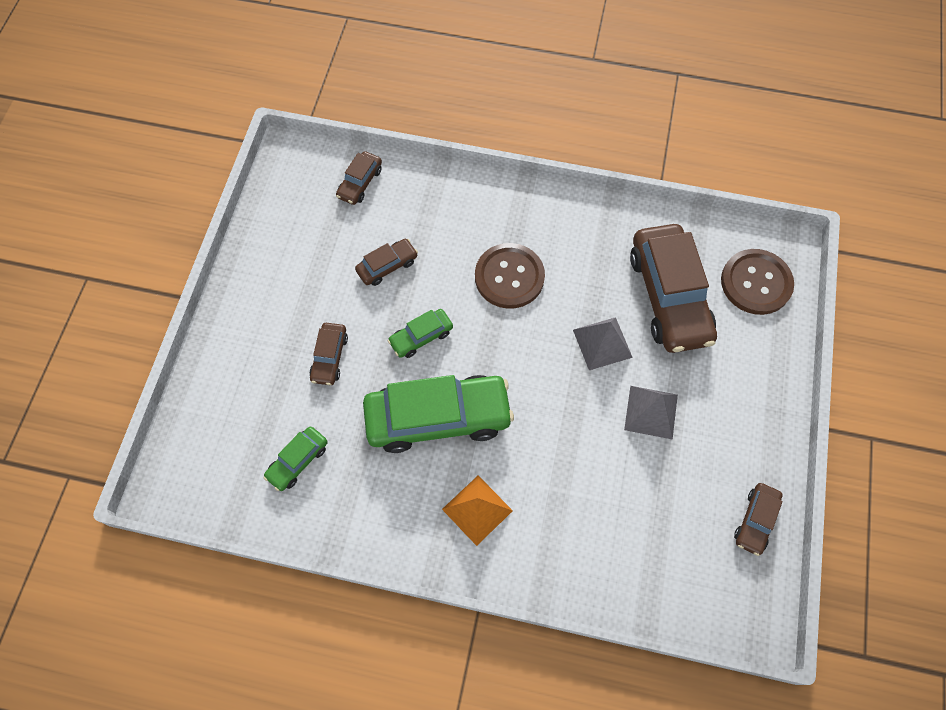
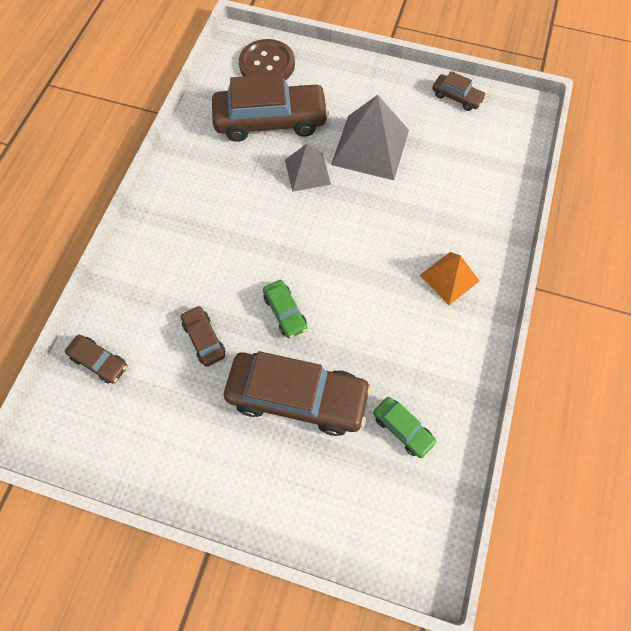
camera: 85 degrees left, 0 degrees up
brown car [309,323,348,385] -> brown car [224,351,372,436], size x2.13
green car [363,375,514,453] -> none
brown button [475,243,545,309] -> none
grey pyramid [624,386,678,440] -> grey pyramid [331,95,409,180], size x1.67

